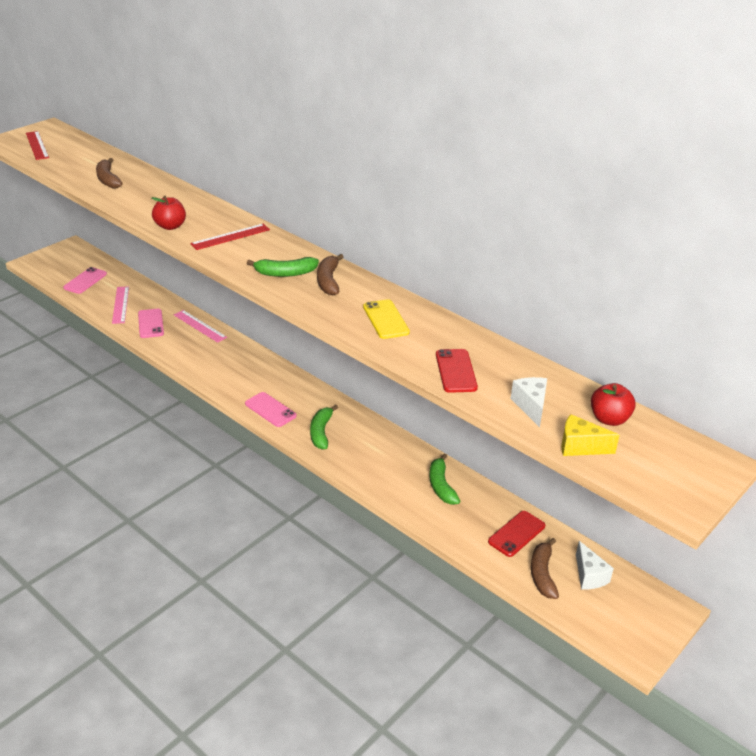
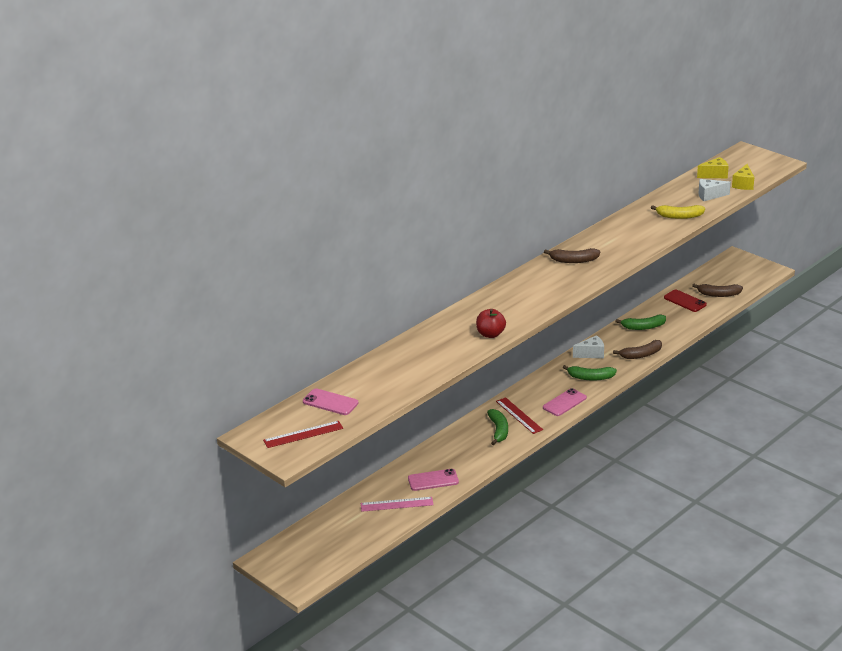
camera: 85 degrees left, 5 degrees down
pink phone [63,267,107,294] -> pink phone moved to [303,388,358,415]
brown banana [96,158,123,189] -> brown banana moved to [613,340,662,359]
pink ruler [174,310,227,343] -> none
red ruler [190,224,270,250] -> red ruler moved to [496,397,543,434]
green banana [247,257,319,277] -> green banana moved to [487,409,508,445]
yellow phone [363,299,410,339] -> none
red phone [436,349,478,393] -> yellow banana [651,205,705,219]
white cheese [576,541,614,590] -> white cheese moved to [573,335,604,358]
red apple [591,383,636,426] -> yellow cheese [697,157,729,178]

